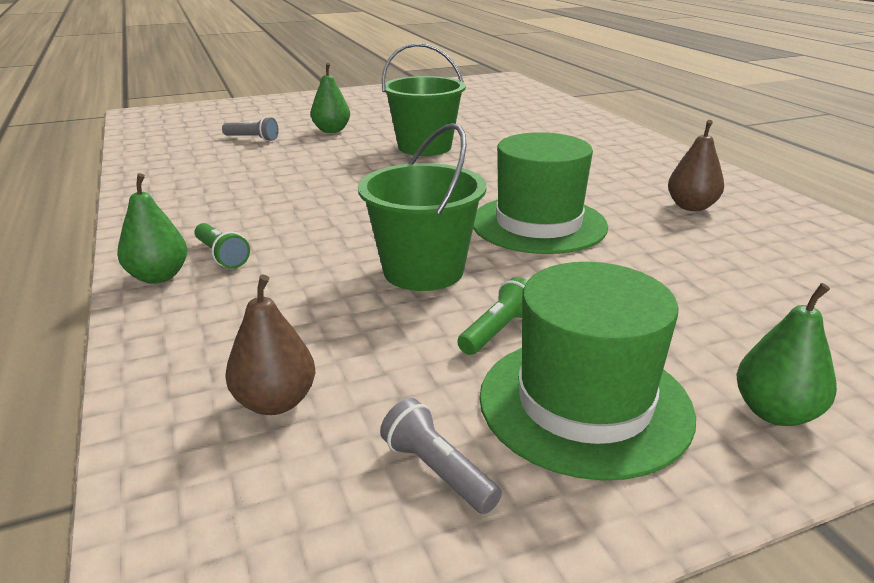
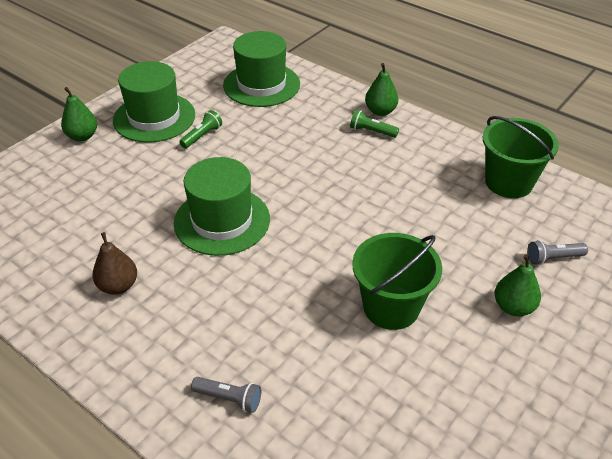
camera: 150 degrees right, 15 degrees up
brown pear [225,275,315,415] -> green hat [223,31,300,107]
green bucket [358,123,486,291] -> green bucket moved to [482,116,559,198]
grey flashlight [380,398,502,514] -> grey flashlight moved to [191,377,261,413]
green flashlight [457,277,528,355] -> green flashlight turned 150 degrees counterclockwise [179,110,222,148]

